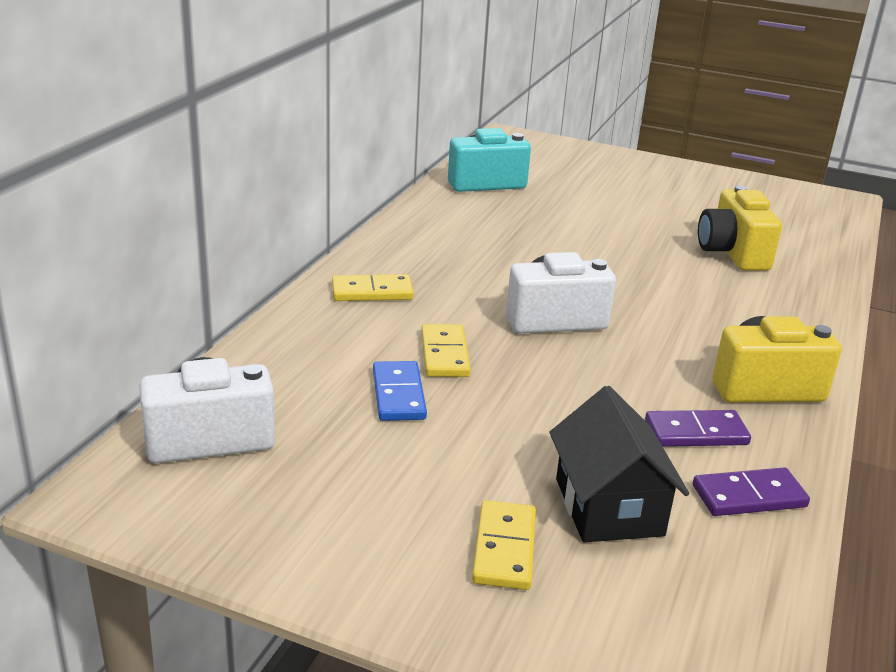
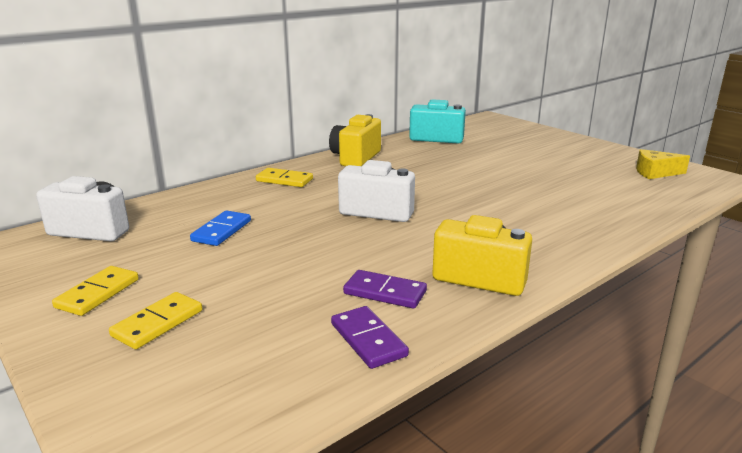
camera: 30 degrees right, 5 degrees down
yellow domino [421,324,471,377] -> yellow domino moved to [52,266,139,316]
black house [549,386,689,542] -> none
purple domino [693,467,810,516] -> purple domino turned 45 degrees clockwise [331,306,409,369]
yellow camera [698,185,782,271] -> yellow camera moved to [329,114,381,166]
none -> yellow cheese [636,149,690,179]

